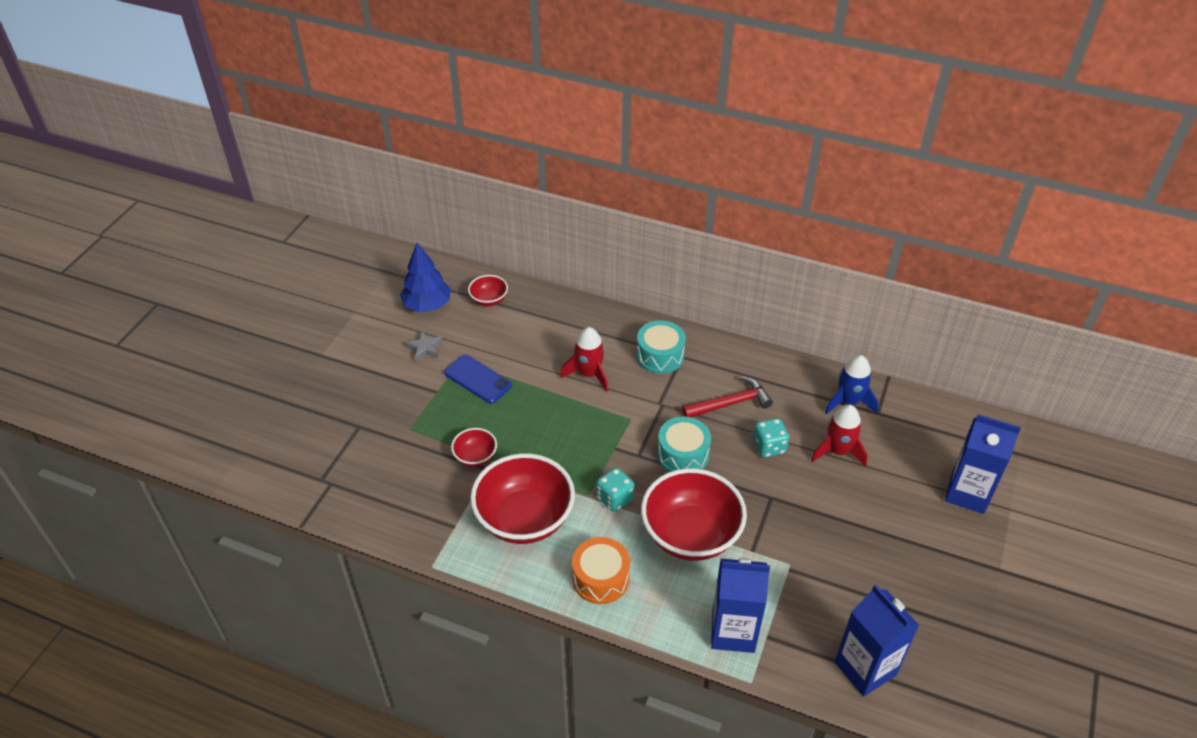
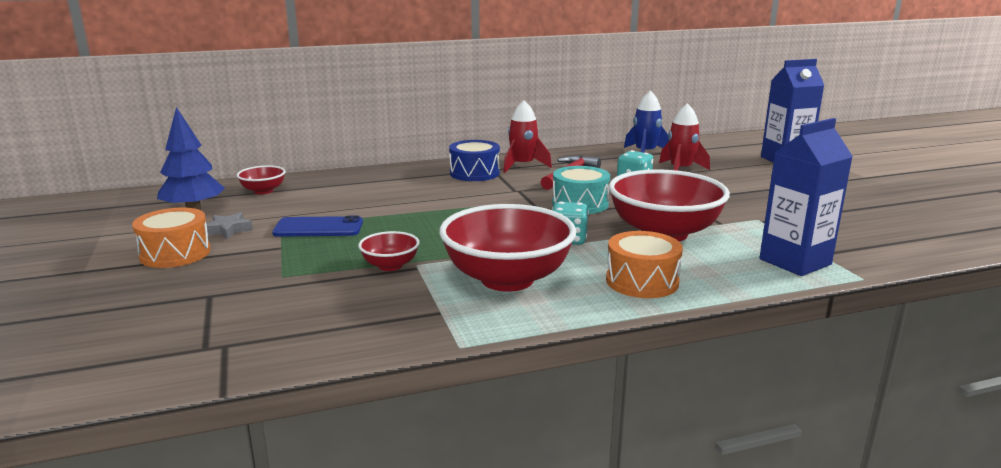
camera: 40 degrees left, 25 degrees down
red rocket [560,327,608,392] -> red rocket moved to [503,100,552,173]
turquoise drum [636,320,686,374] -> blue drum [449,140,500,181]
blue carton [834,585,919,697] -> none
none -> orange drum [132,208,211,268]

